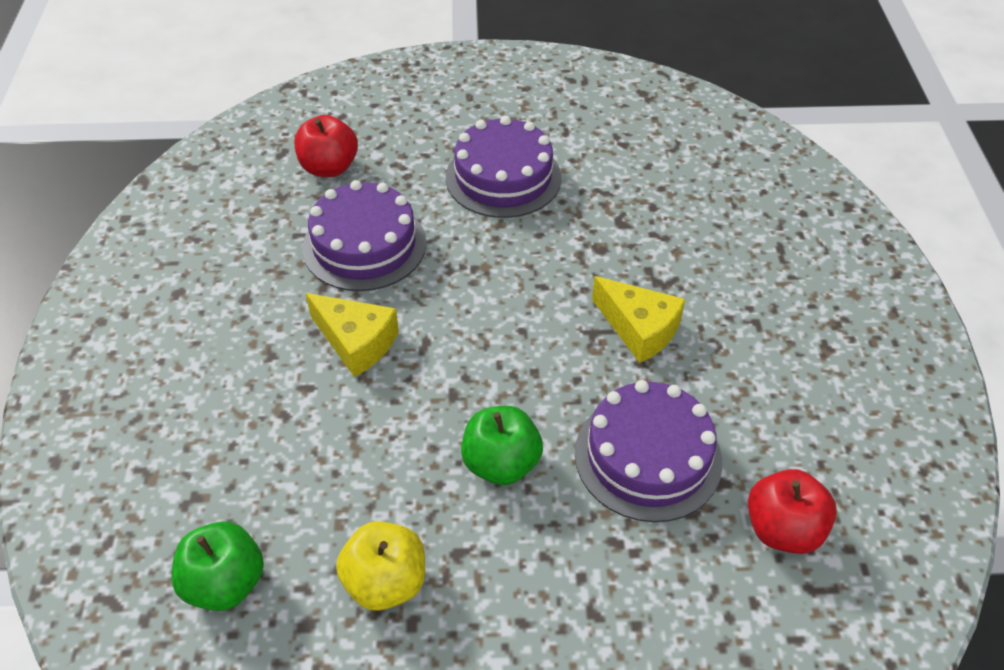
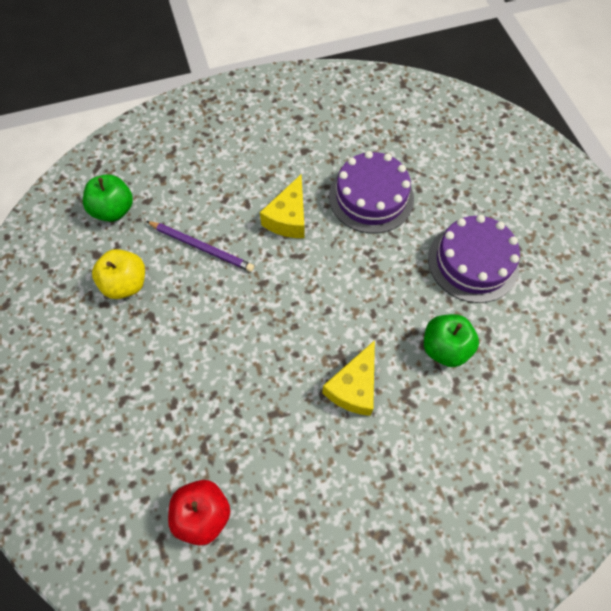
camera: 75 degrees right, 15 degrees up
red apple [294,115,358,177] -> none
green apple [461,406,543,485] -> green apple moved to [424,314,479,367]
purple cake [575,380,722,522] -> none
none -> purple pencil [146,221,254,272]

